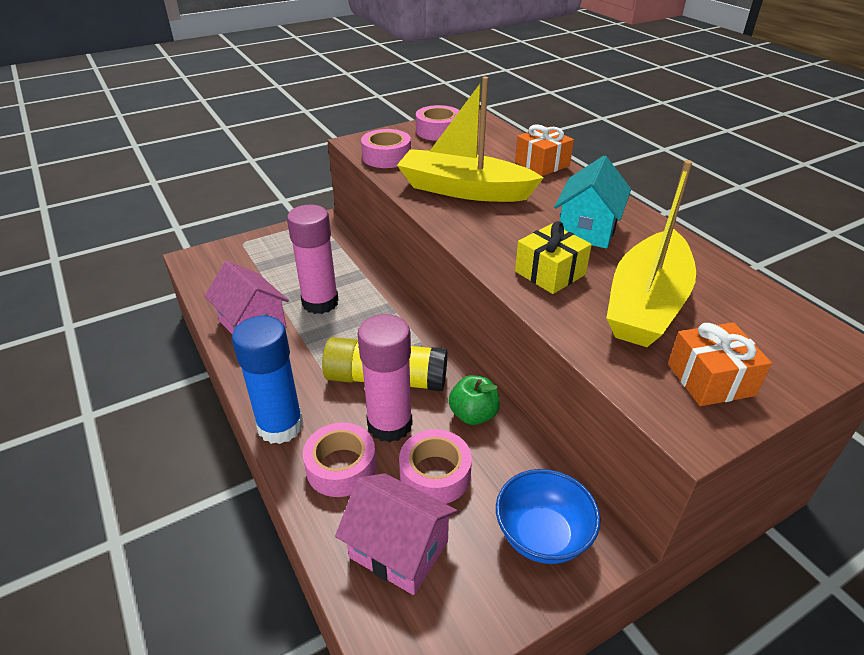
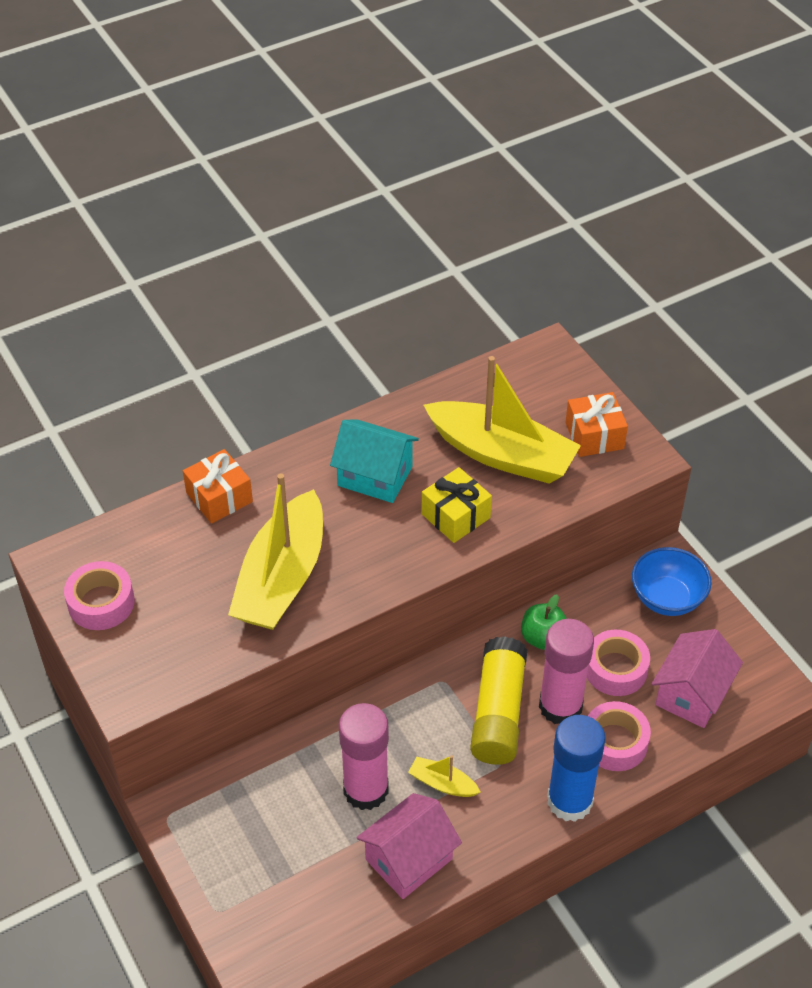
camera: 90 degrees left, 10 degrees up
pink tape [361,129,411,168] -> none
none -> yellow boat [408,755,480,797]

